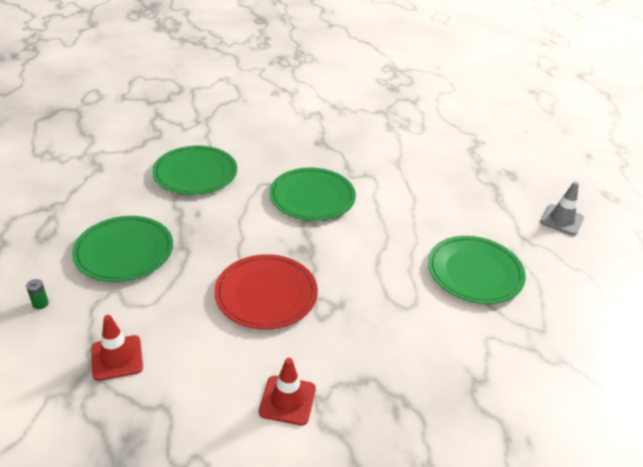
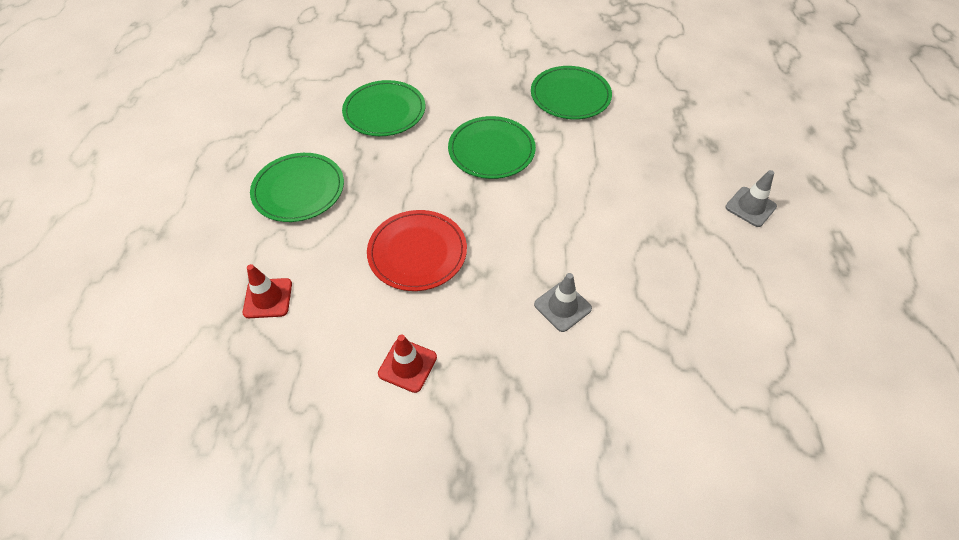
camera: 15 degrees right, 15 degrees up
green battery [26,279,49,309] -> none
green plate [428,236,526,304] -> green plate moved to [531,66,612,119]
none -> grey traffic cone [534,273,592,332]

